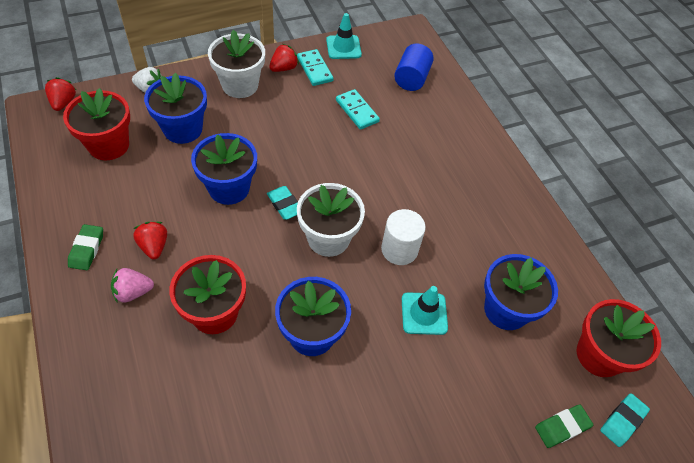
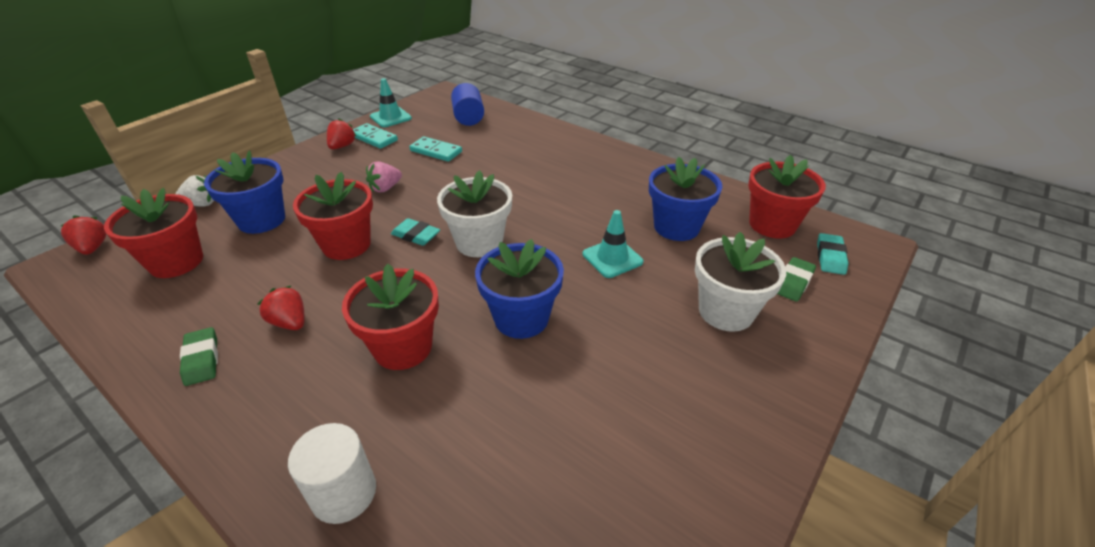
camera: 25 degrees left, 15 degrees down
pink strawberry [111,268,154,303] -> pink strawberry moved to [366,161,402,193]
blue flower pot [191,133,257,205] -> red flower pot [293,172,373,260]
white flower pot [208,30,265,98] -> white flower pot moved to [695,232,786,332]
white cylinder [381,209,426,265] -> white cylinder moved to [288,423,376,524]

